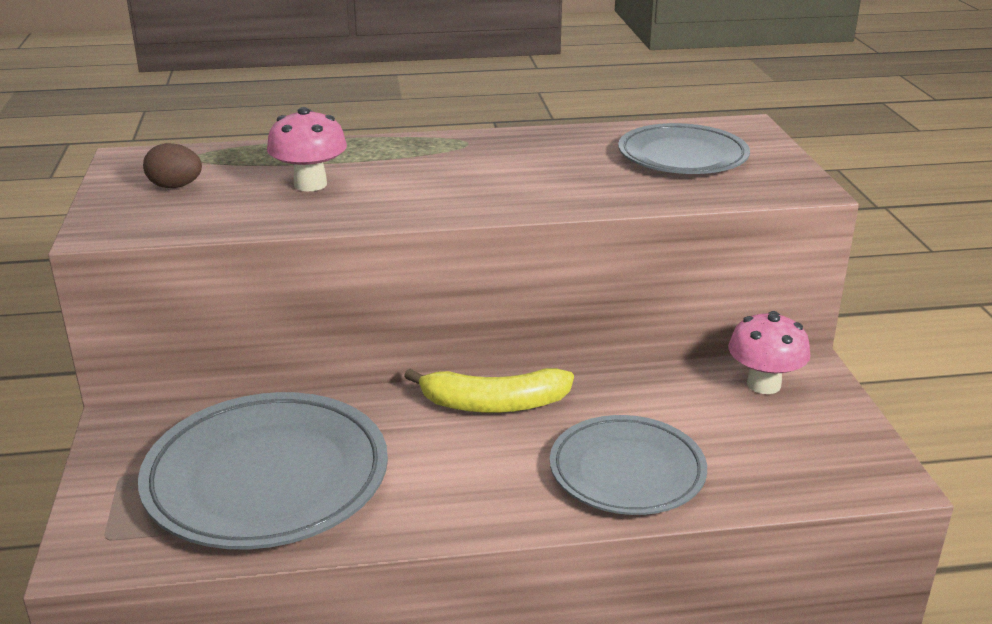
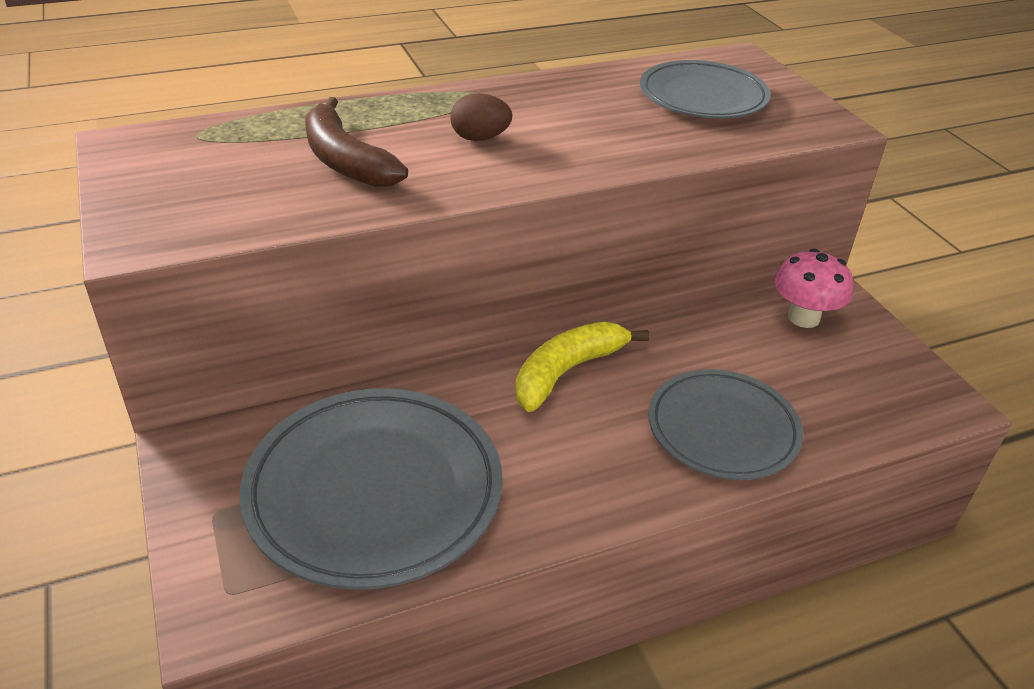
camera: 15 degrees left, 10 degrees up
brown egg [143,143,202,188] -> brown egg moved to [450,93,512,141]
pink mushroom [267,107,347,191] -> brown banana [305,97,408,187]
yellow banana [404,368,574,413] -> yellow banana turned 150 degrees clockwise [515,322,649,412]

